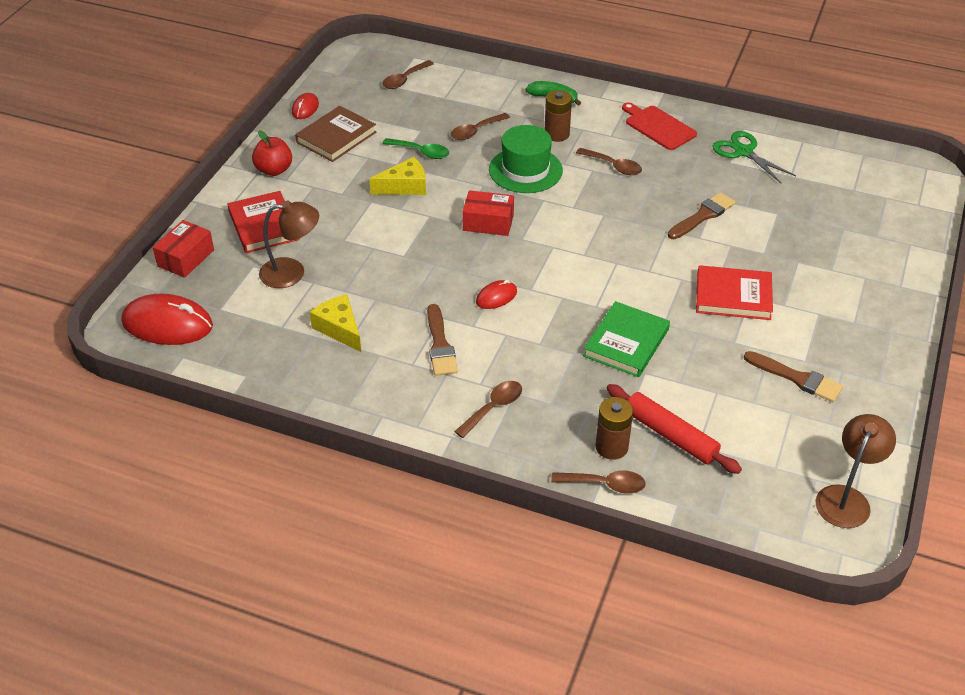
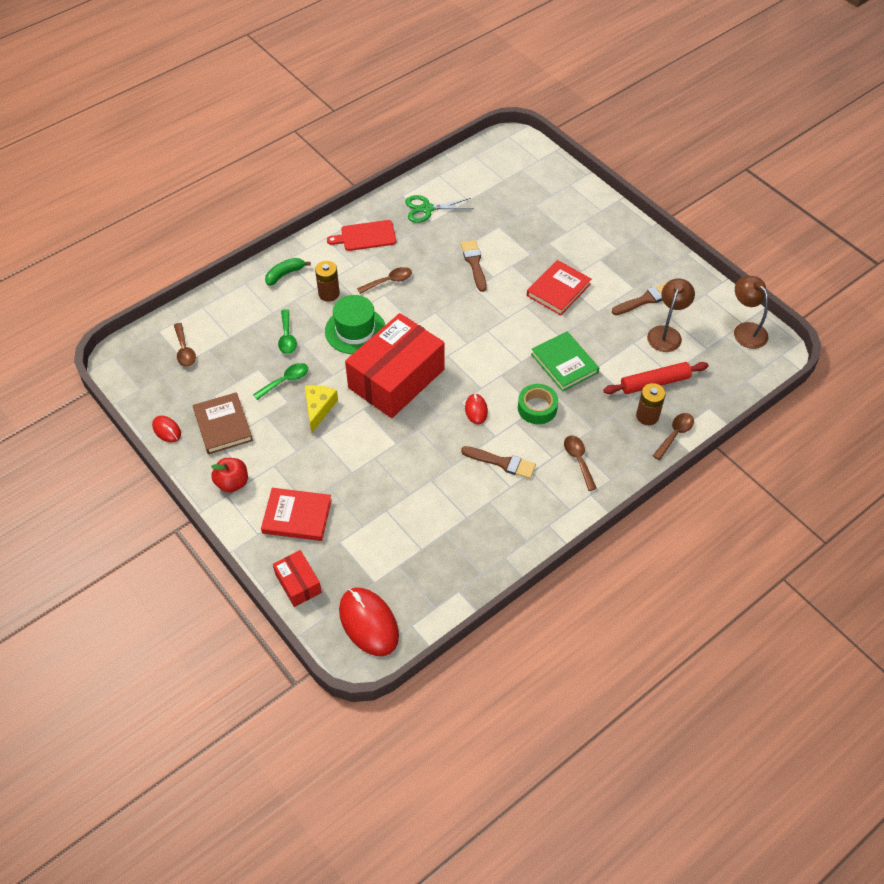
camera: 60 degrees left, 10 degrees up
red mouse [122,294,213,345] -> red mouse turned 75 degrees counterclockwise [339,588,399,656]
brown lamp [259,200,319,288] -> brown lamp moved to [647,278,695,352]
yellow cheese [310,294,361,352] -> none
brown spoon [451,113,510,140] -> green spoon [278,309,297,354]
red box [462,190,514,236] -> red box [345,313,445,418], size x2.14
none -> green tape [518,384,558,424]

